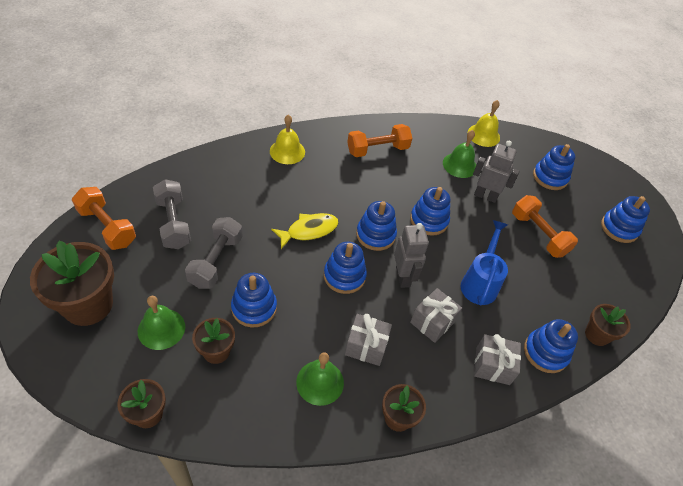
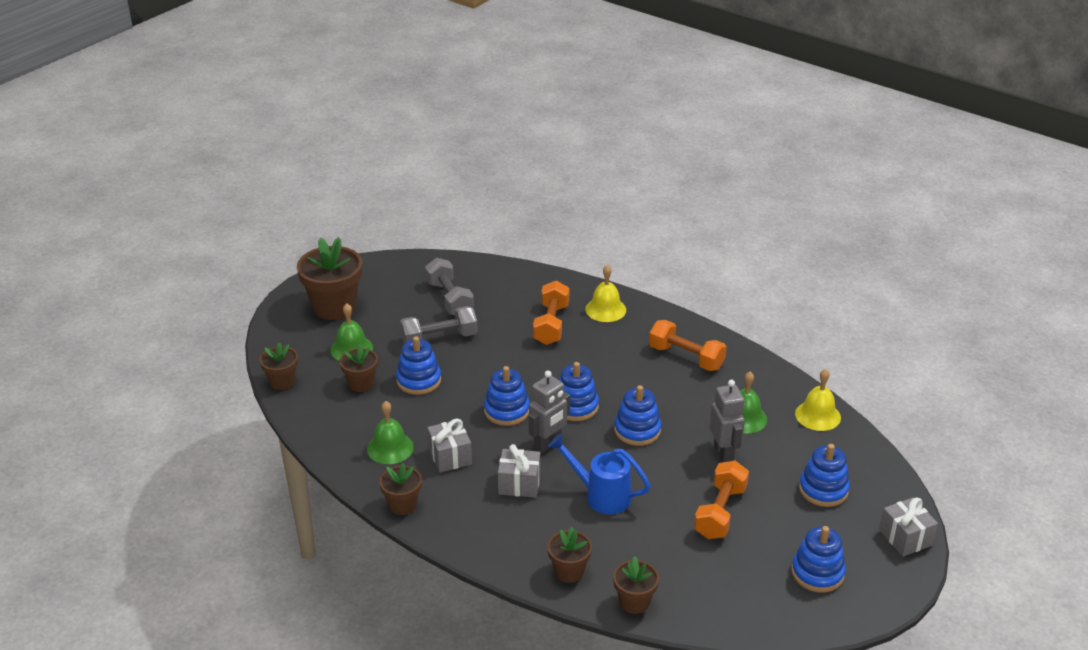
camera: 60 degrees right, 15 degrees down
orange dumbbell [72,187,136,250] -> orange dumbbell moved to [533,281,569,345]
grey dumbbell [153,179,191,249] -> grey dumbbell turned 60 degrees counterclockwise [425,258,474,315]
yellow fish [271,213,339,249] -> none
blue watering can [461,220,508,305] -> blue watering can turned 135 degrees counterclockwise [548,434,651,514]
grey gift [474,334,521,385] -> grey gift moved to [879,497,938,556]
blue stacking toy [524,319,578,373] -> brown flower pot [547,527,592,583]

